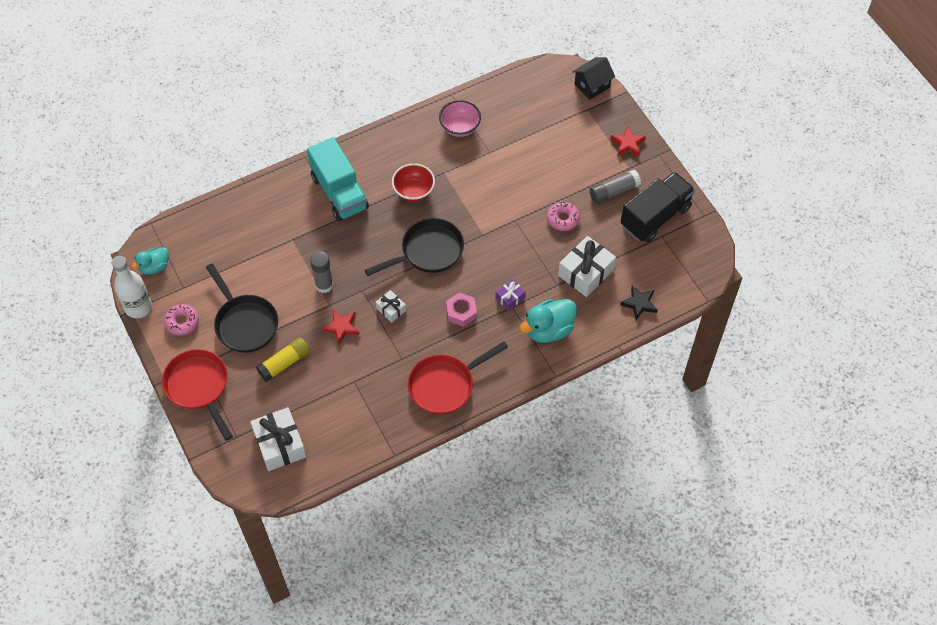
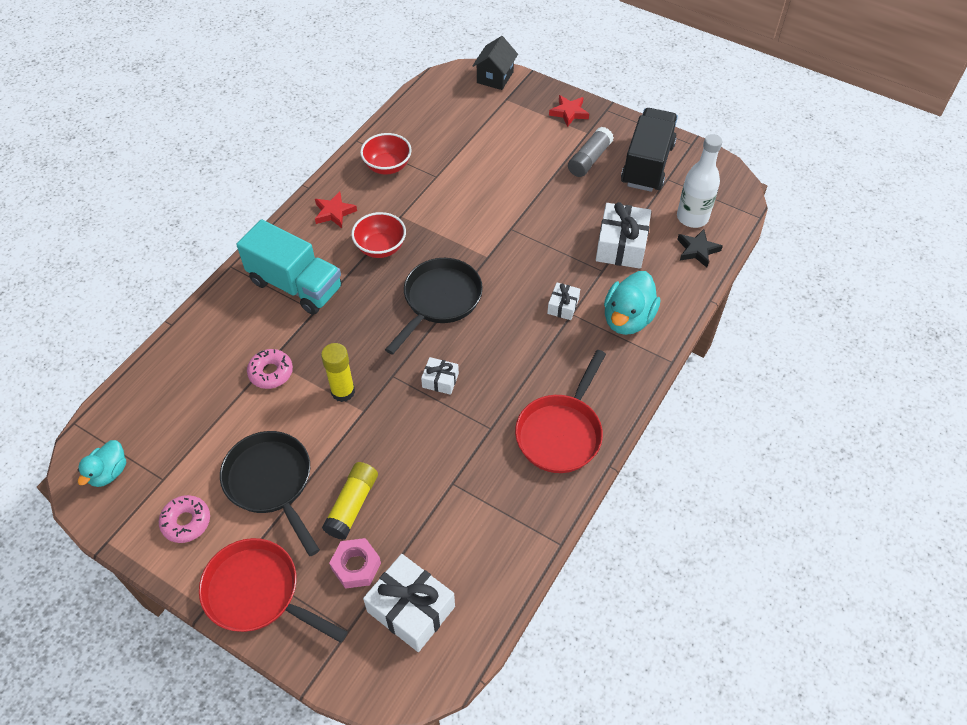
camera: 30 degrees left, 5 degrees down
white bottle [112,256,152,318] -> white bottle moved to [677,134,722,228]
black pan [206,264,278,353] -> black pan turned 150 degrees counterclockwise [220,431,320,556]
grey glue stick [310,251,333,293] -> yellow glue stick [321,343,355,402]
red star [322,310,360,344] -> red star moved to [315,192,357,228]
pink bowl [439,100,481,137] -> red bowl [360,133,412,175]
pink nut [446,292,477,327] -> pink nut moved to [329,538,381,589]
purple gift [495,279,526,311] -> white gift [547,283,580,320]
pink donut [547,202,580,231] -> pink donut moved to [247,349,293,389]

